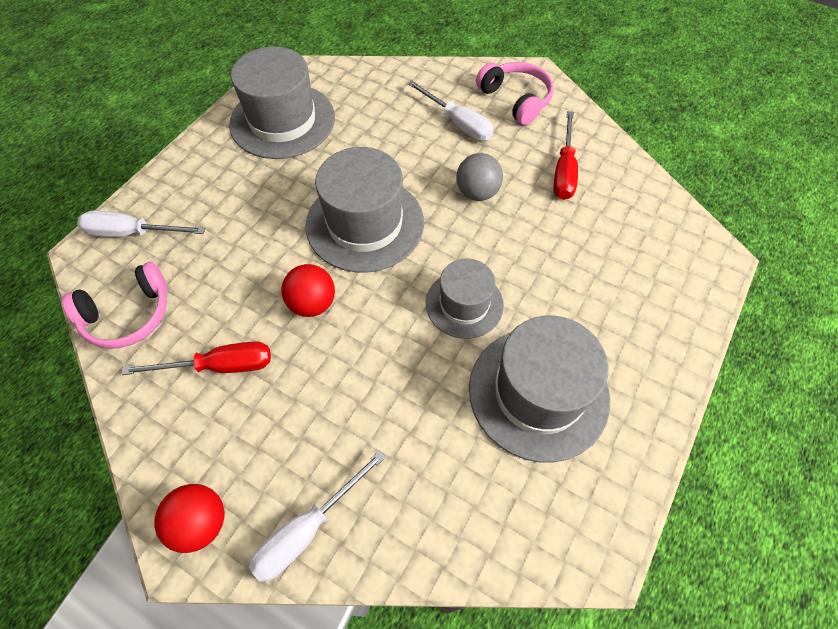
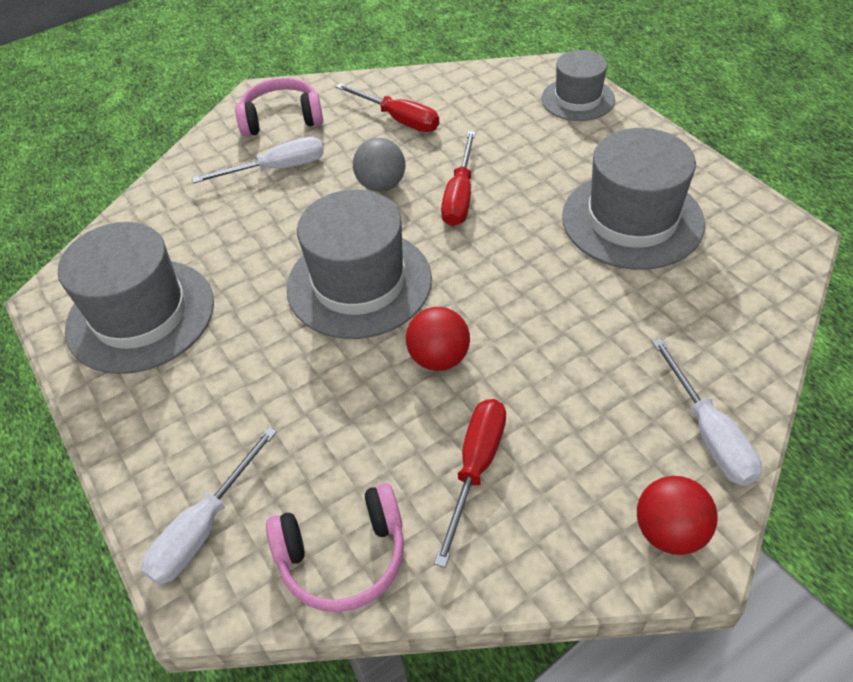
camera: 60 degrees left, 10 degrees down
pink headphones [62,262,168,349] -> pink headphones turned 75 degrees clockwise [266,483,404,612]
grey hat [426,259,504,339] -> grey hat moved to [542,50,615,121]
none -> red screwdriver [441,131,476,226]

